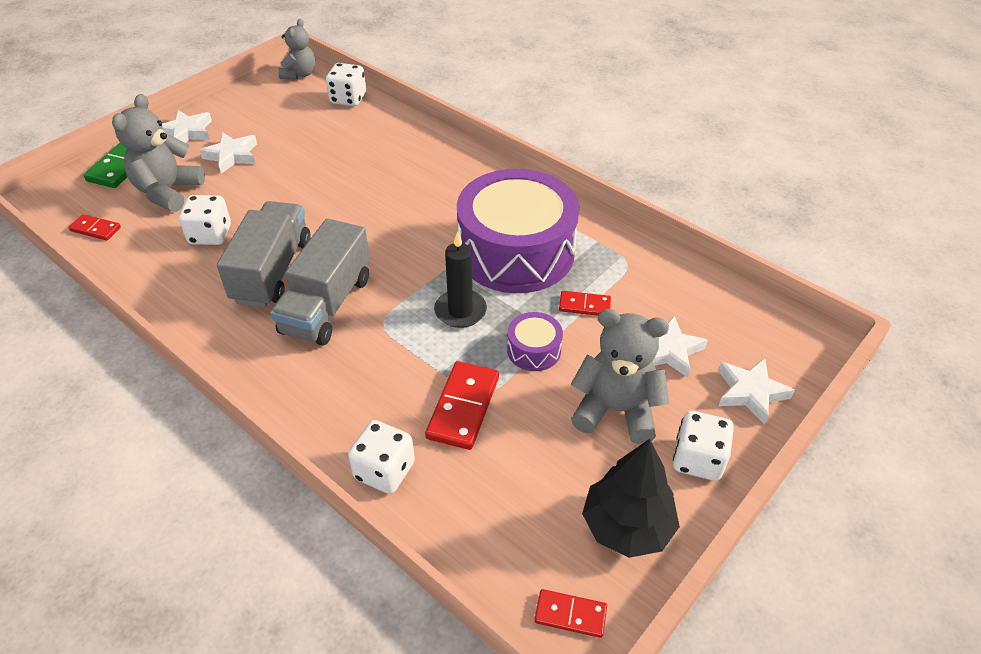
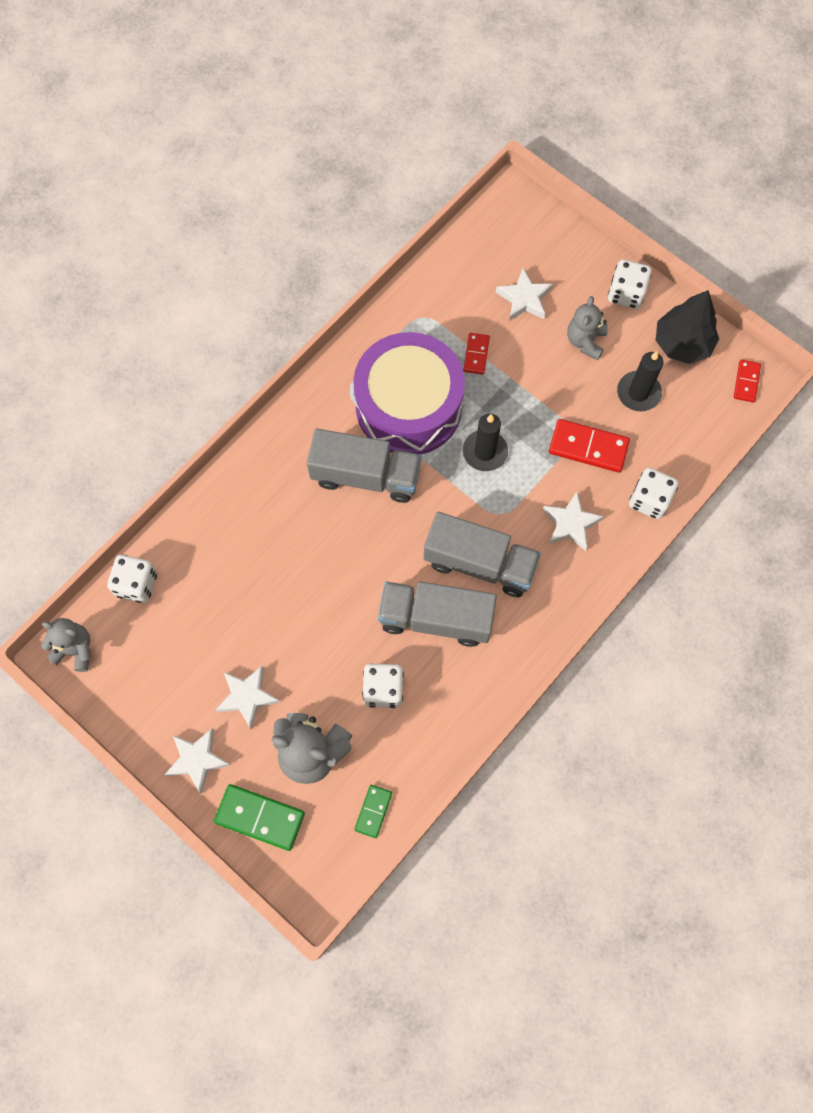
camera: 90 degrees left, 25 degrees up
red domino [68,214,121,241] -> green domino [354,785,392,838]
purple drum [507,312,563,371] -> none
grey teddy bear [571,309,669,444] -> grey teddy bear [567,296,608,360], size x0.66
white star [718,358,795,425] -> white star moved to [543,491,604,551]
none -> grey truck [307,429,422,503]
none -> black candle [617,351,663,411]

